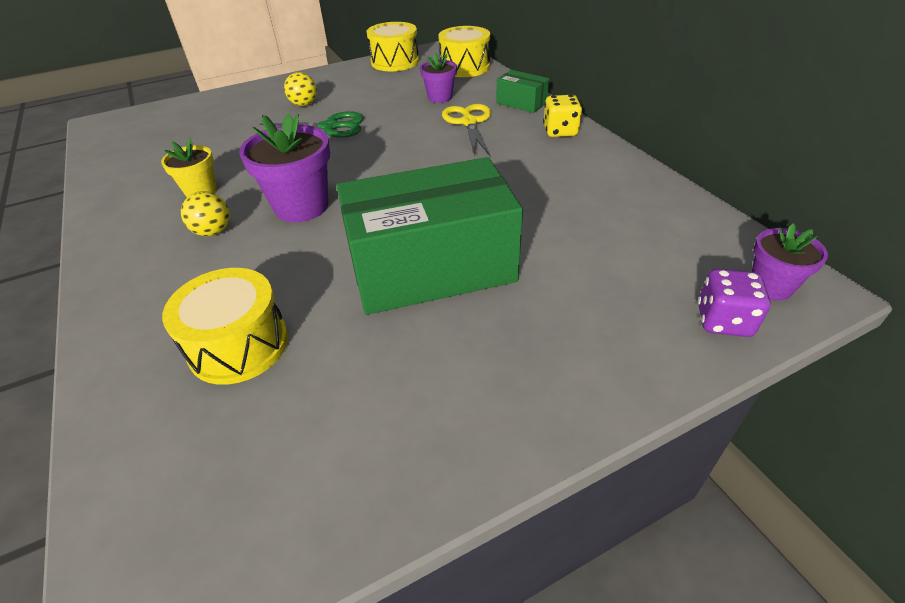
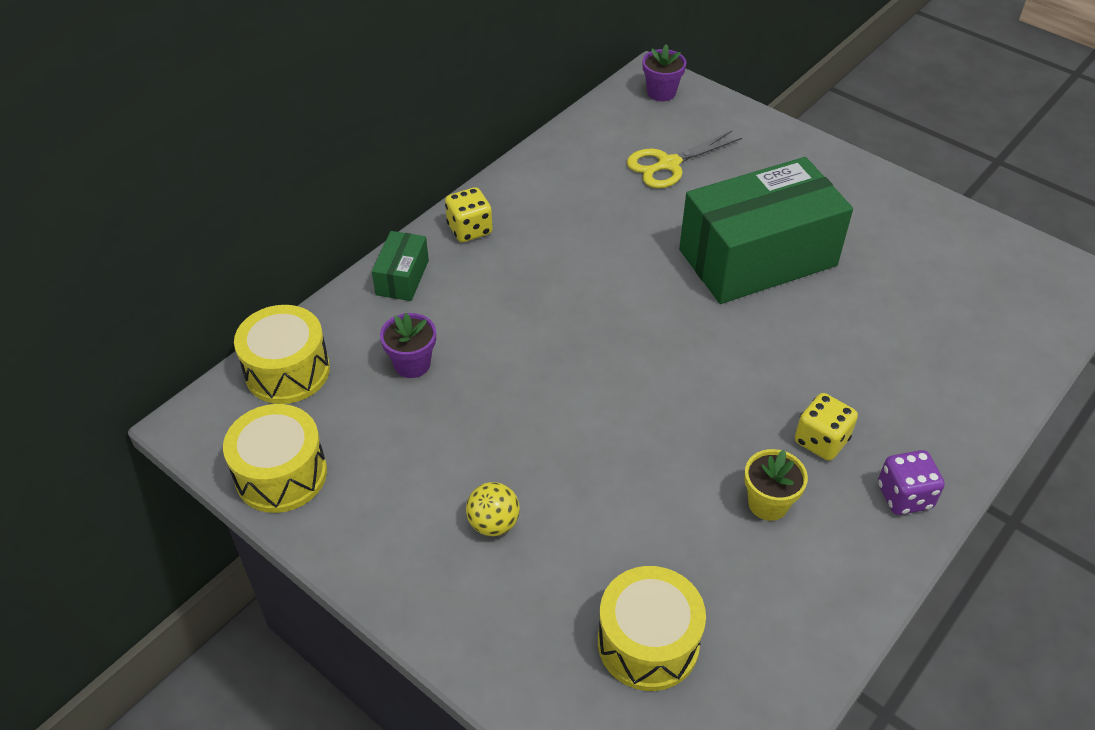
camera: 115 degrees left, 5 degrees up
yellow drum [162,268,288,385] -> yellow drum moved to [598,566,706,691]
yellow ball [181,191,230,236] -> yellow dice [795,393,858,461]
purple flower pot [239,114,330,222] -> none
green scissors [260,111,364,138] -> none
green box [336,157,523,315] -> green box turned 75 degrees counterclockwise [679,157,853,304]
yellow scissors [442,104,491,156] -> yellow scissors moved to [627,131,742,188]
purple dice [698,269,771,337] -> purple dice moved to [878,450,945,515]

